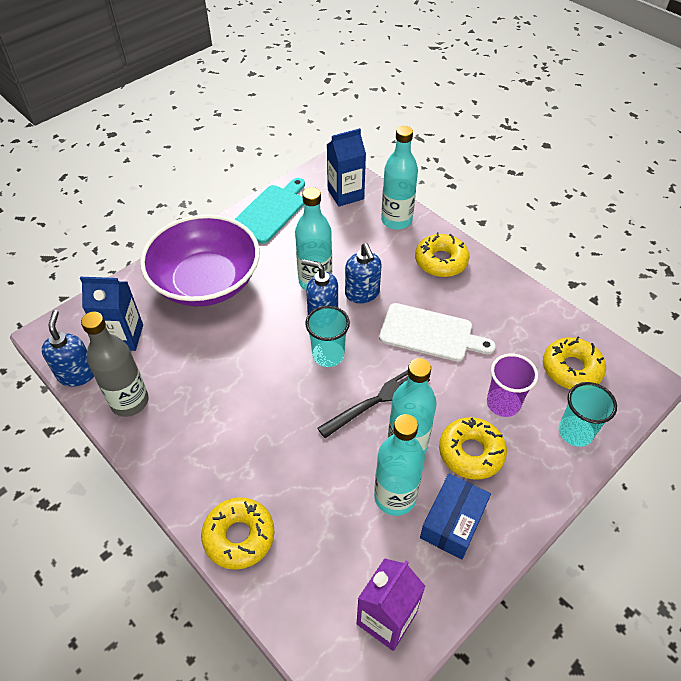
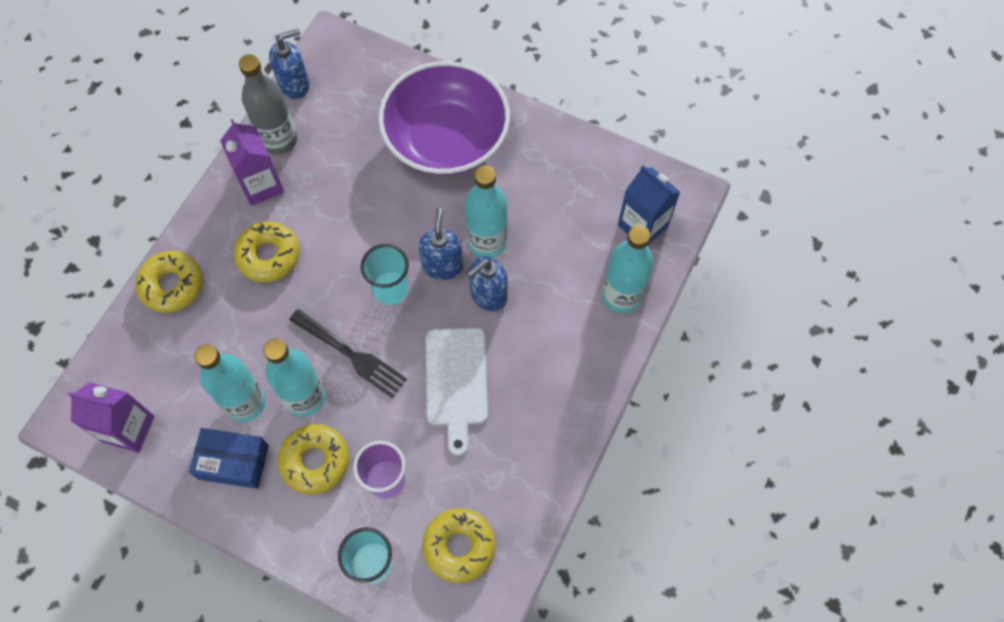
camera: 70 degrees right, 15 degrees up
blue carton [80,277,143,351] -> none
turquoise cutting board [234,178,305,244] -> none
yellow donut [415,232,470,277] -> yellow donut moved to [234,222,300,282]
none -> purple carton [220,119,284,206]

